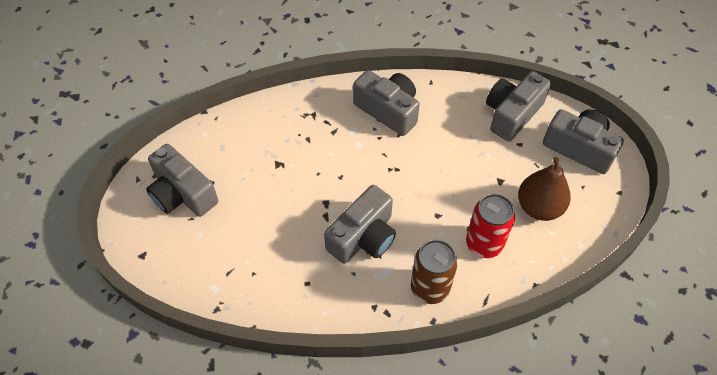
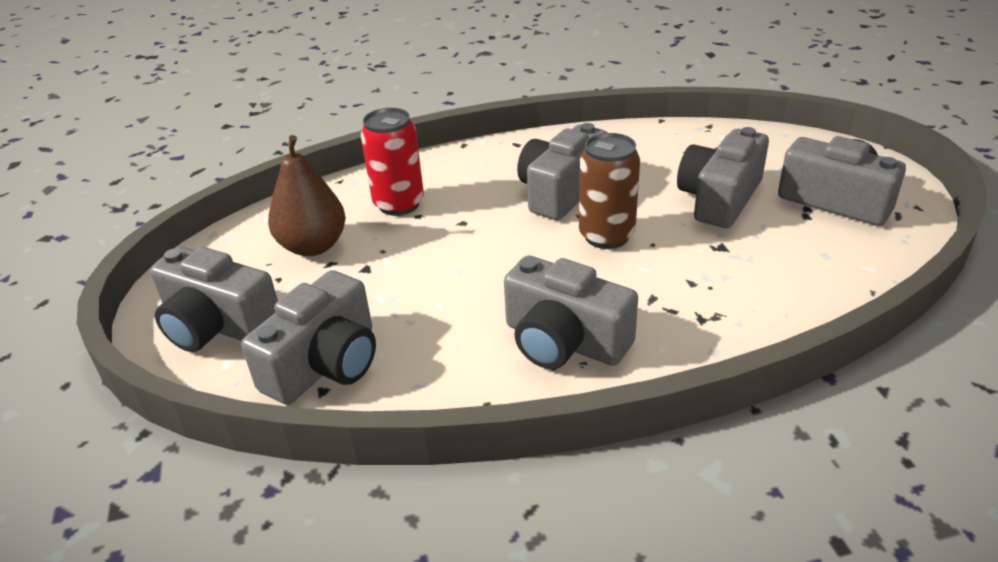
camera: 175 degrees right, 20 degrees down
brown can [411,240,458,304] -> brown can moved to [579,133,640,249]
none -> grey camera [677,127,769,228]

